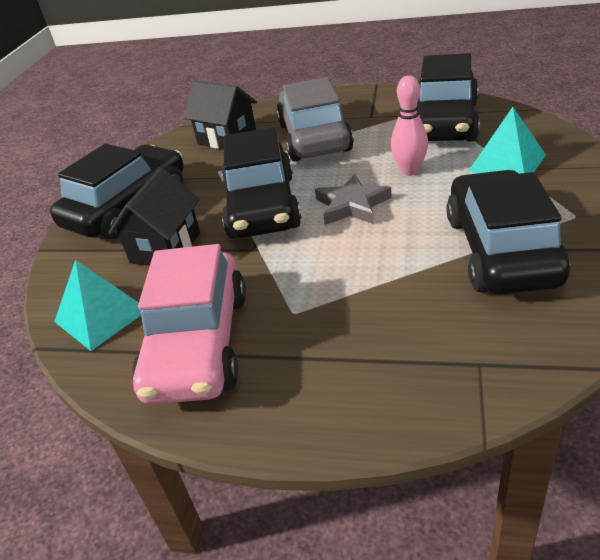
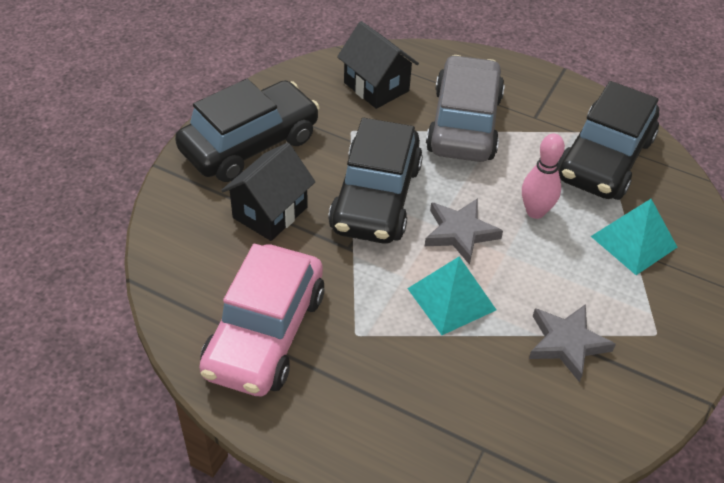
camera: 10 degrees right, 10 degrees up
turquoise pyramid [54,260,141,351] -> turquoise pyramid moved to [407,257,496,335]
black car [446,170,570,294] -> grey star [529,304,616,382]

